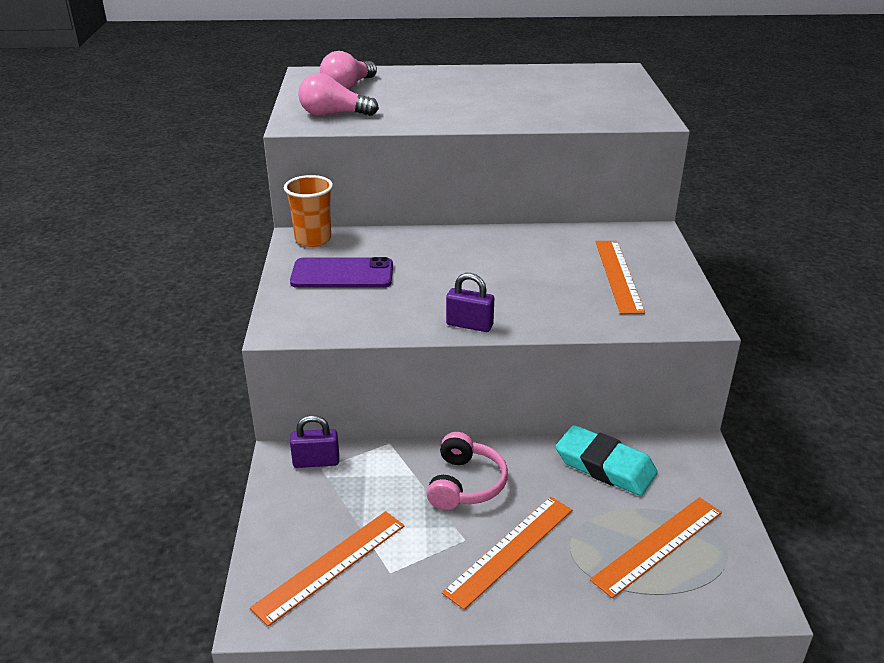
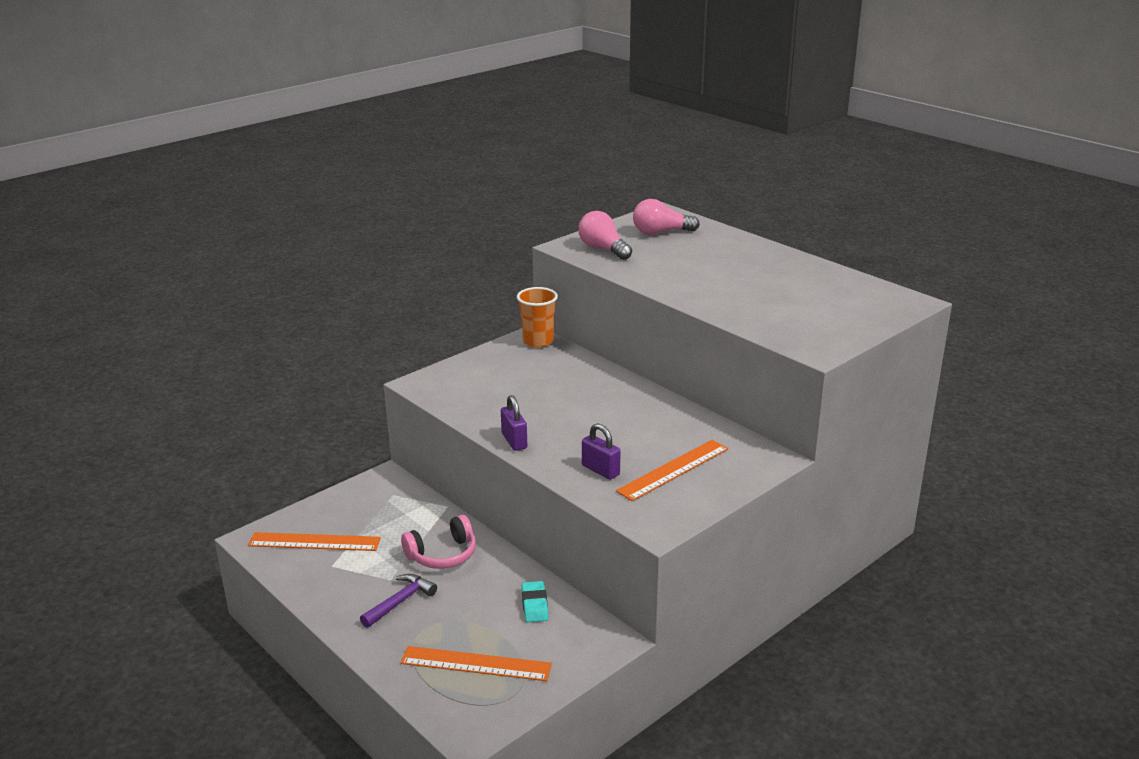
camera: 50 degrees right, 5 degrees down
purple phone [290,257,393,288] -> none
purple padlock [290,415,339,468] -> purple padlock moved to [582,423,620,480]
orange ruler [442,497,572,610] -> purple hammer [360,574,437,628]
turquoise eraser [556,425,658,496] -> turquoise eraser [522,581,549,622], size x0.58

